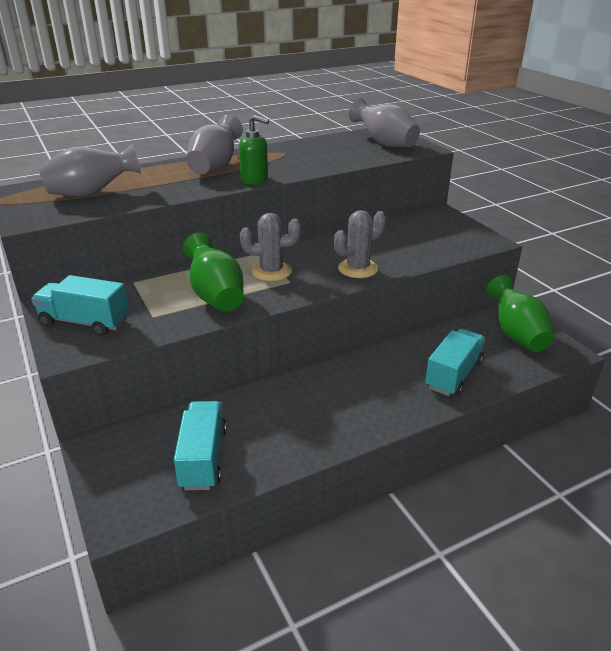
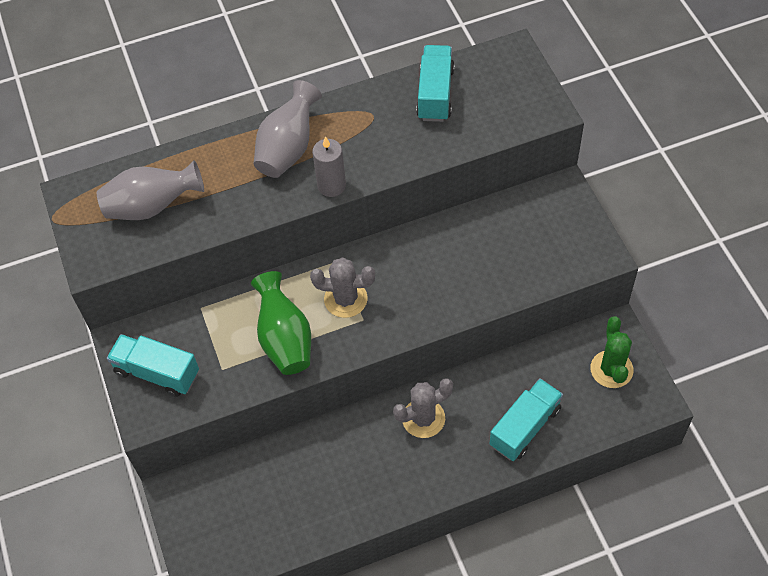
camera: 10 degrees right, 25 degrees up
turquoise truck [174,401,227,490] -> turquoise truck moved to [416,45,455,122]
green soap dispenser [239,115,269,185] -> grey candle [312,136,346,197]
grey cactus [334,210,386,278] -> grey cactus moved to [393,378,453,438]
grey vase [349,98,420,147] -> none
green vase [486,275,554,352] -> green cactus [590,316,634,388]

